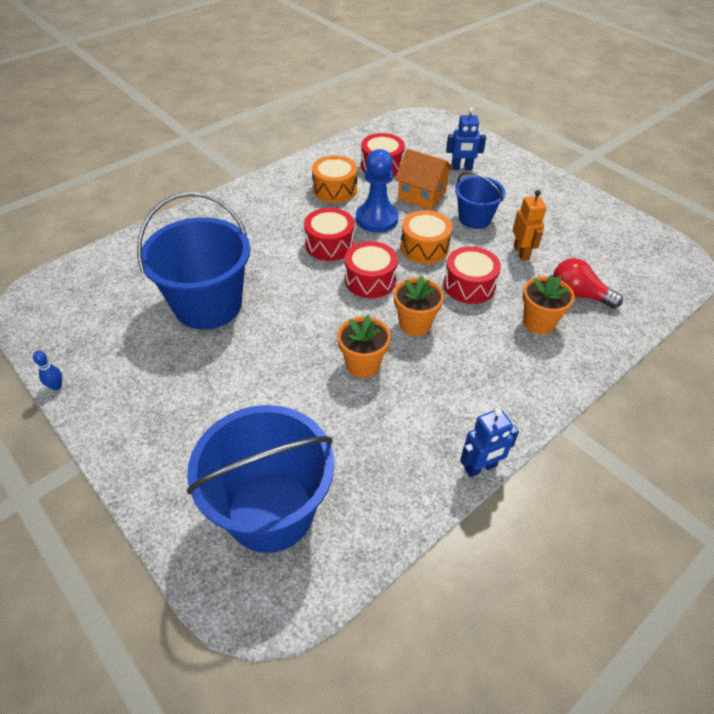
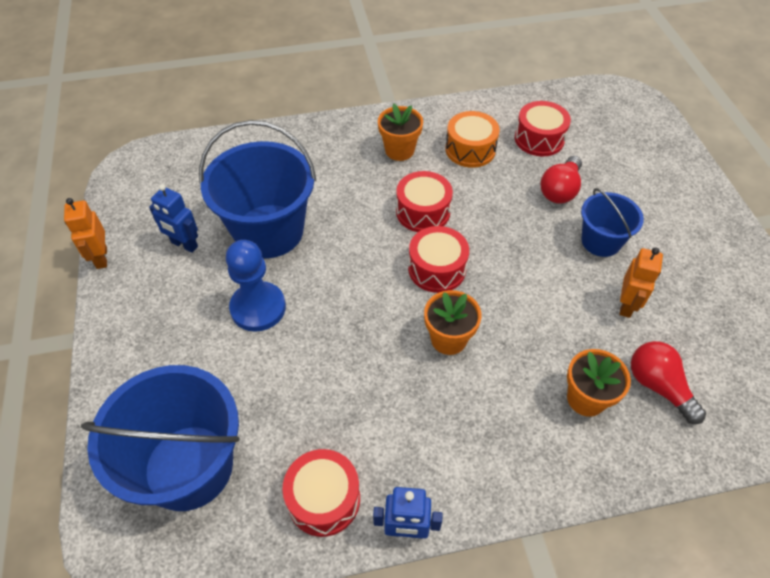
camera: 30 degrees right, 5 degrees up
blue bowling pin [33,351,62,390] -> orange robot [64,198,107,269]
orange flower pot [337,315,391,378] -> orange flower pot moved to [378,104,423,161]
blue pawn [356,149,398,233] -> blue pawn moved to [226,240,286,332]
orange house [395,149,454,210] -> red light bulb [541,156,582,204]
orange drum [400,210,453,264] -> none
red drum [444,246,501,304] -> red drum moved to [282,449,360,537]
blue robot [446,108,486,170] -> blue robot moved to [149,184,198,253]

